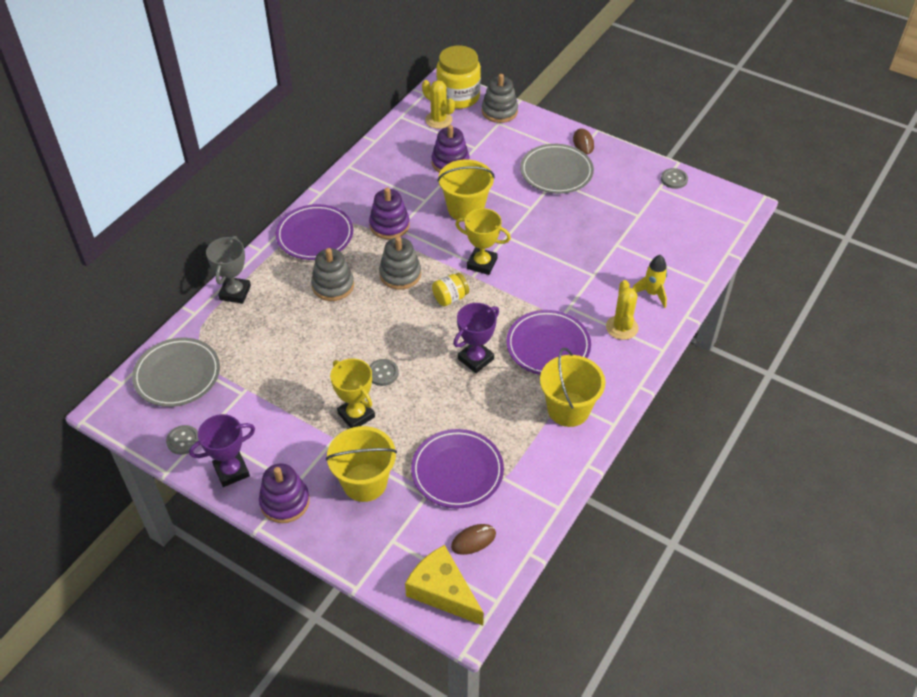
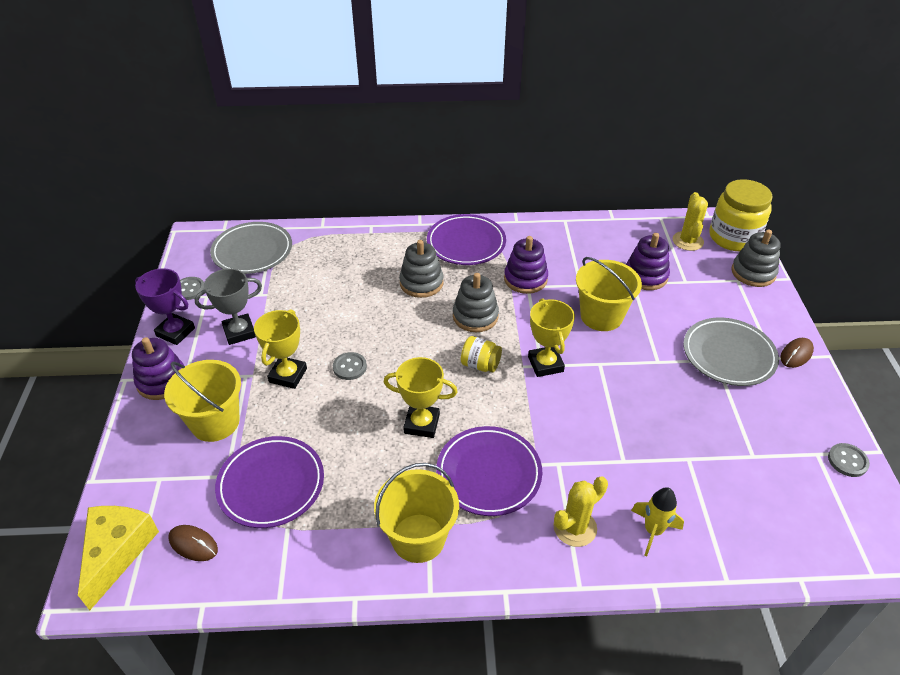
camera: 55 degrees right, 5 degrees down
grey trophy [206,236,251,304] -> grey trophy moved to [195,268,262,345]
purple trophy [453,303,499,373] -> yellow trophy [384,357,458,438]

